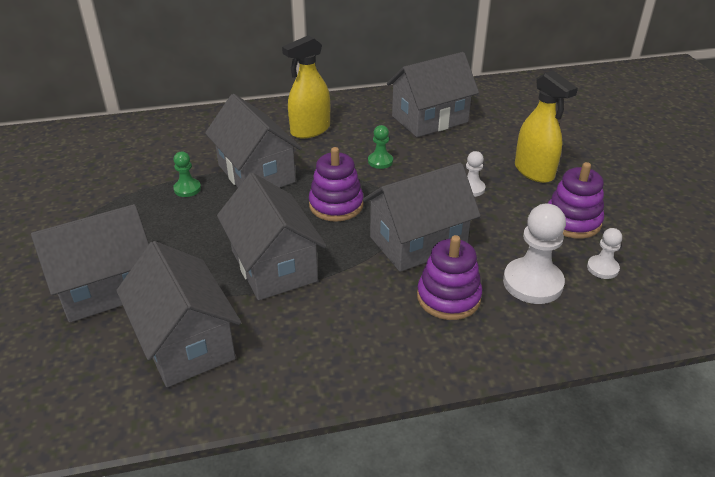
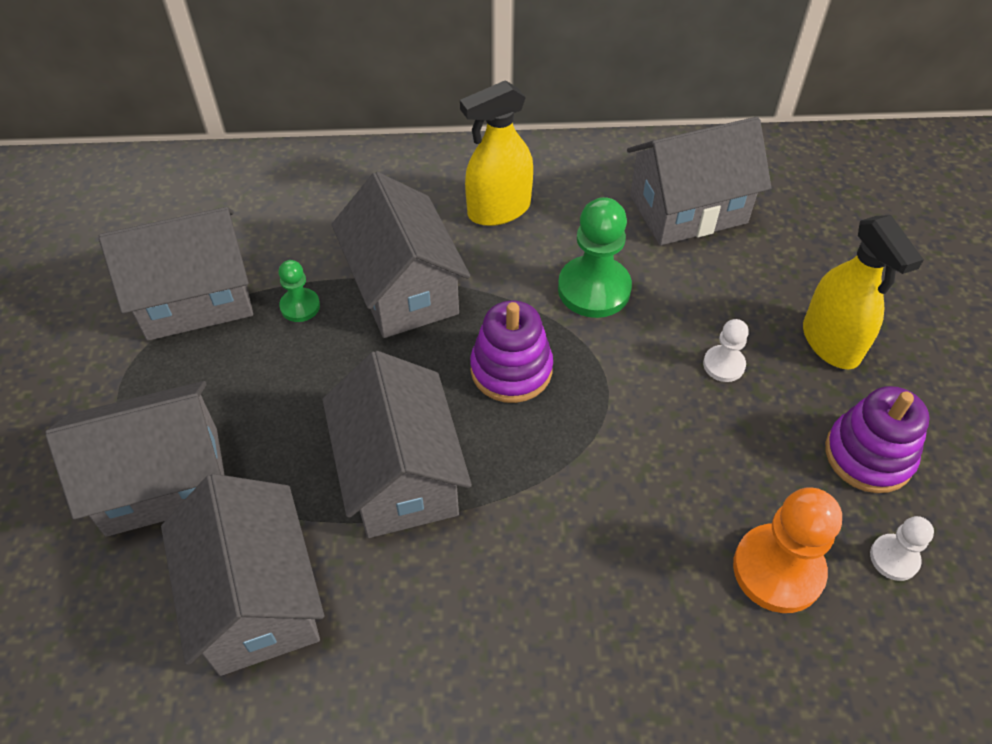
camera: 10 degrees right, 15 degrees up
grey house [363,163,481,272] -> grey house moved to [99,207,253,341]
green pawn [368,125,393,169] -> green pawn [558,197,632,318], size x1.87
purple stacking toy [417,235,482,320] -> none
white pawn [503,204,566,304] -> orange pawn [733,487,842,613]

